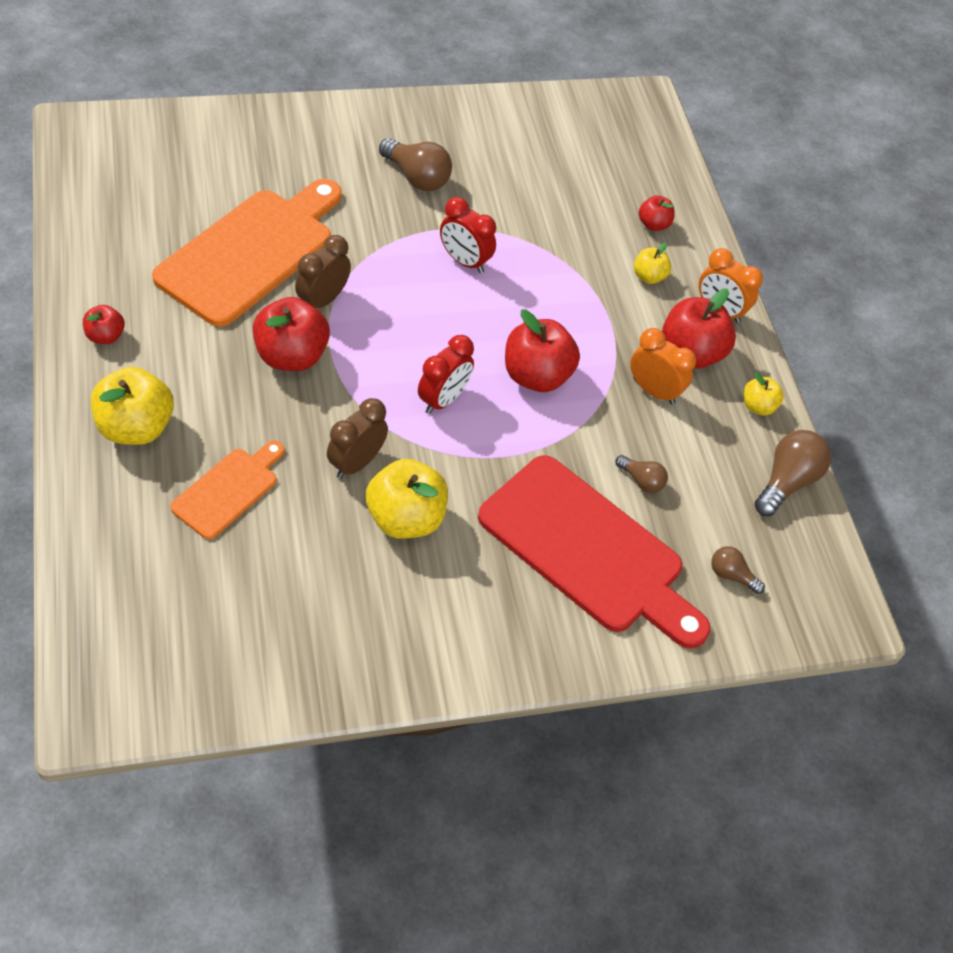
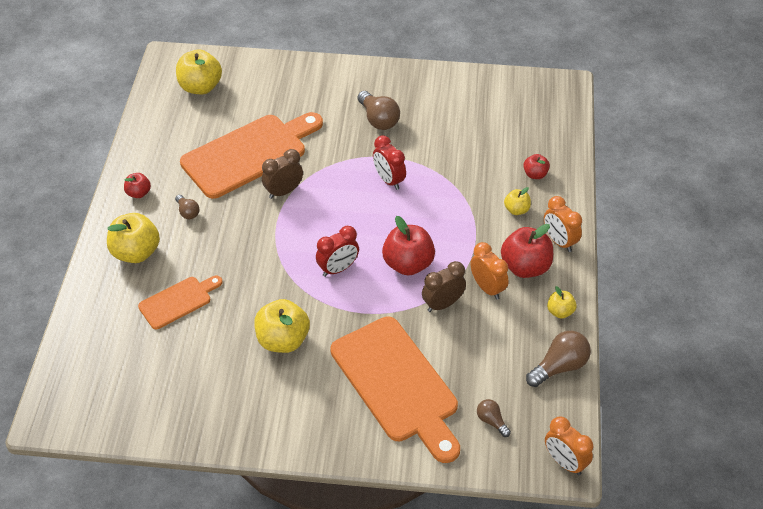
camera: 25 degrees right, 5 degrees down
red apple [253,297,330,371] -> none
brown clock [327,398,388,479] -> brown clock moved to [422,261,466,312]
red cutting board [478,455,710,649] -> orange cutting board [330,317,460,463]
brown light bulb [615,455,668,493] -> brown light bulb moved to [175,195,199,219]
none -> yellow apple [176,49,222,94]
none -> orange clock [545,416,593,475]

